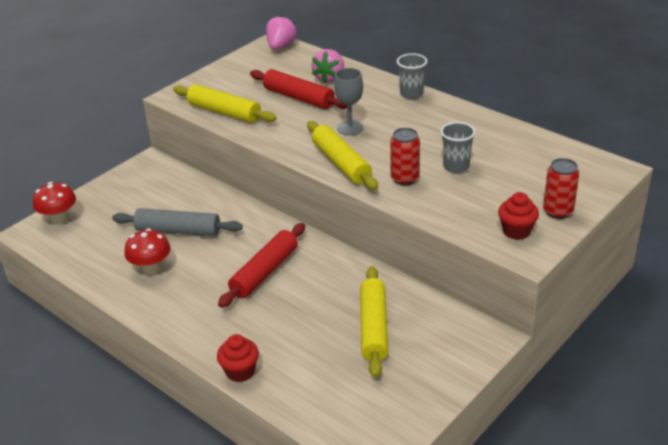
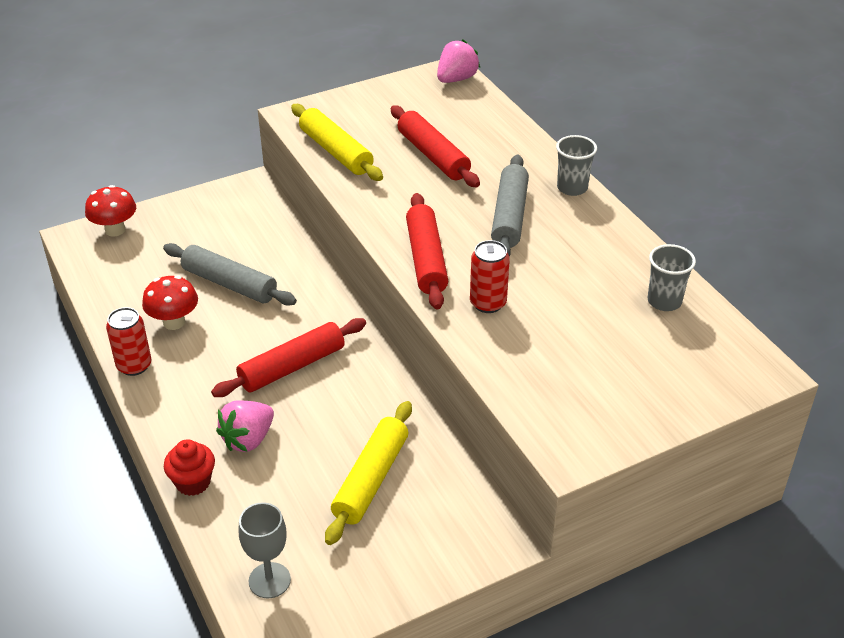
camera: 20 degrees right, 5 degrees up
yellow rolling pin [307,121,378,190] -> red rolling pin [406,193,448,309]
pink strawberry [311,49,344,83] -> pink strawberry moved to [216,400,274,452]
grey goblet [334,68,363,136] -> grey goblet moved to [239,502,291,598]
grey cup [440,122,476,173] -> grey cup moved to [648,244,696,311]
red cupcake [498,192,539,240] -> none
red can [543,158,579,219] -> red can moved to [106,307,152,376]
none -> grey rolling pin [491,155,529,256]

